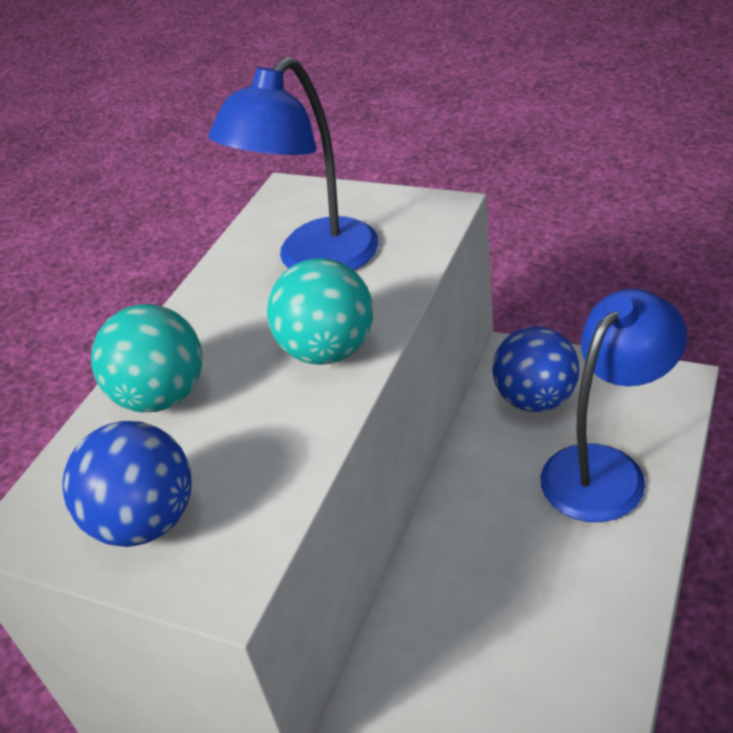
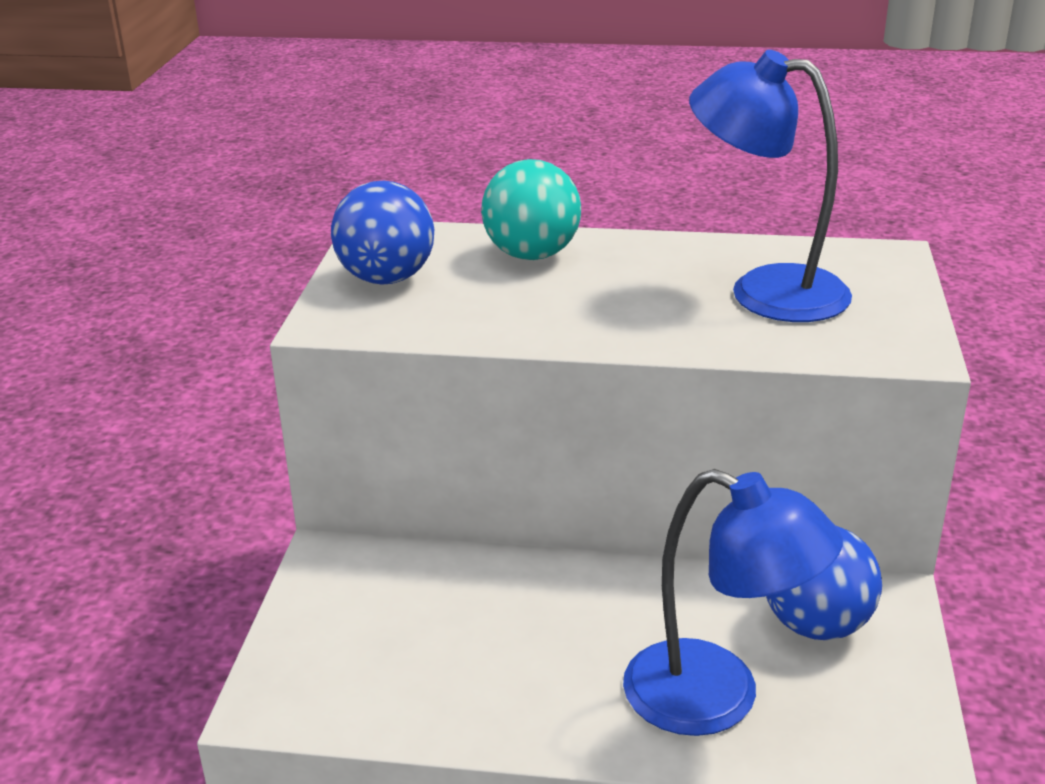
camera: 70 degrees right, 10 degrees down
turquoise ball [267,258,373,365] -> none

